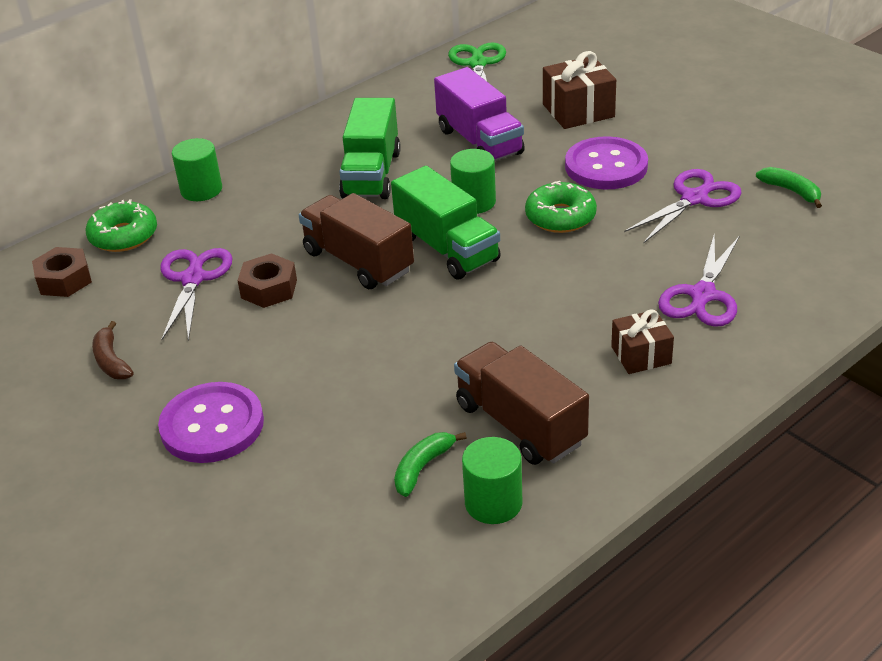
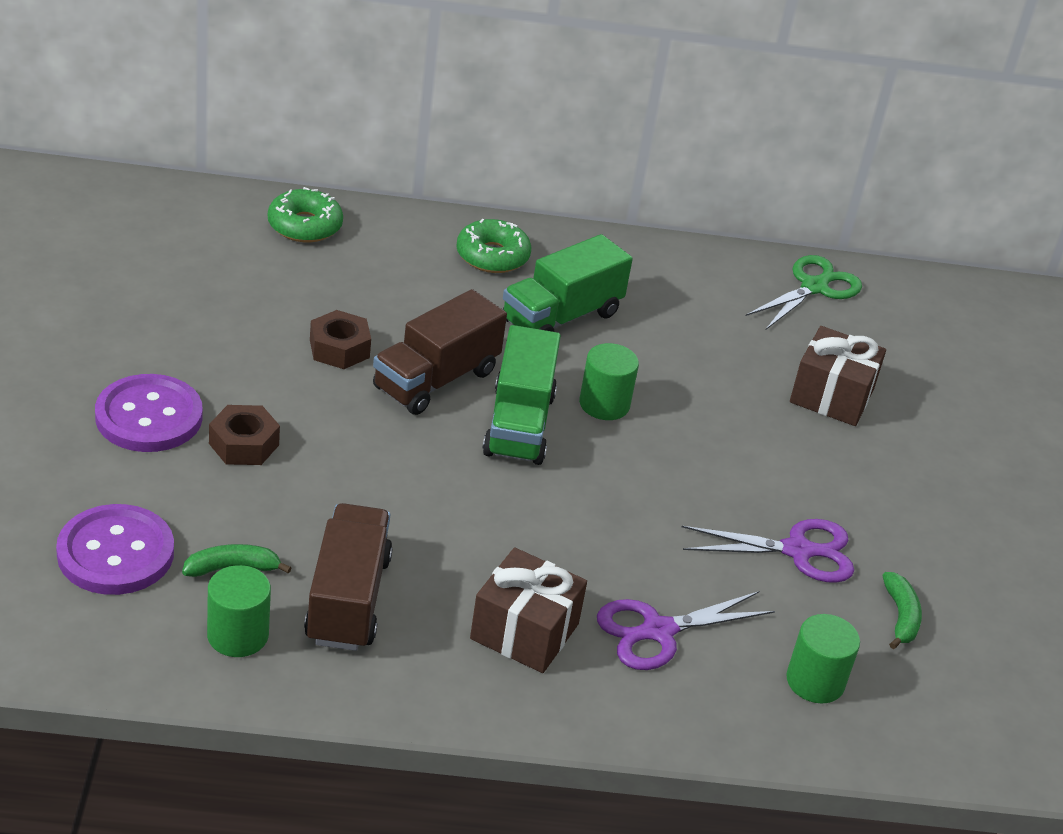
camera: 35 degrees right, 0 degrees up
brown nut [32,247,92,297] -> brown nut moved to [209,405,280,465]
brown banana [92,321,134,379] -> none
purple scissors [161,248,233,342] -> none
green cylinder [172,138,222,201] -> green cylinder moved to [786,614,860,704]
brown truck [299,193,414,289] -> brown truck turned 135 degrees counterclockwise [373,289,507,415]
purple truck [434,67,525,161] -> none
green donut [525,181,597,233] -> green donut moved to [456,219,531,273]
purple button [565,136,648,189] -> purple button moved to [56,504,174,595]
brown gift [611,309,674,374] -> brown gift [470,547,587,673], size x1.54

